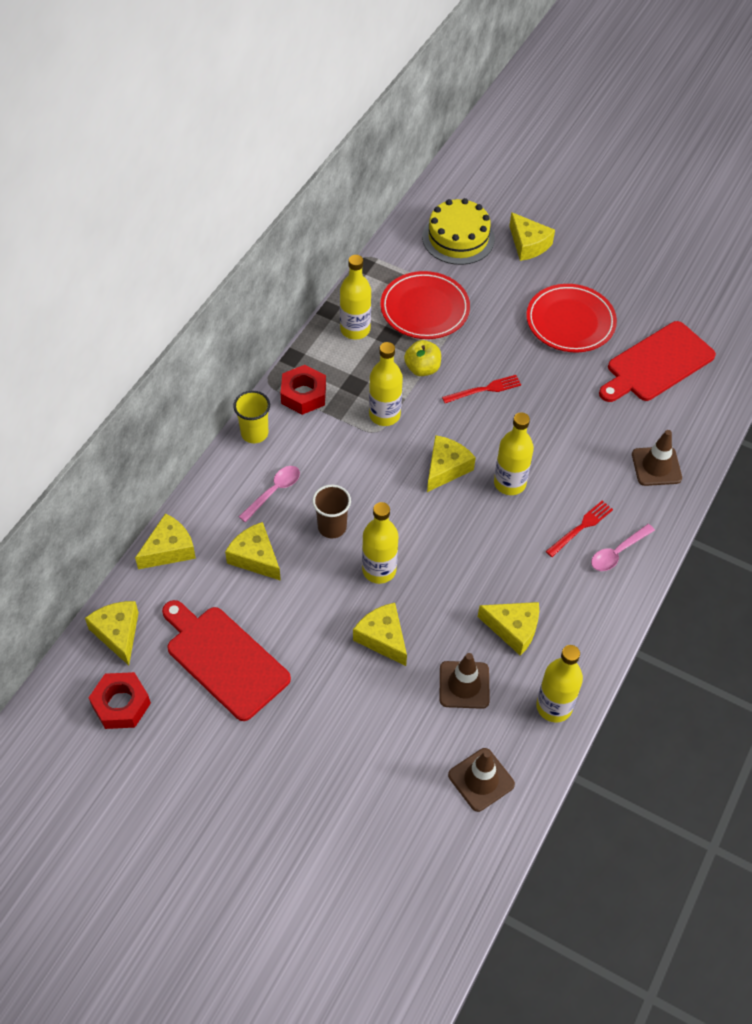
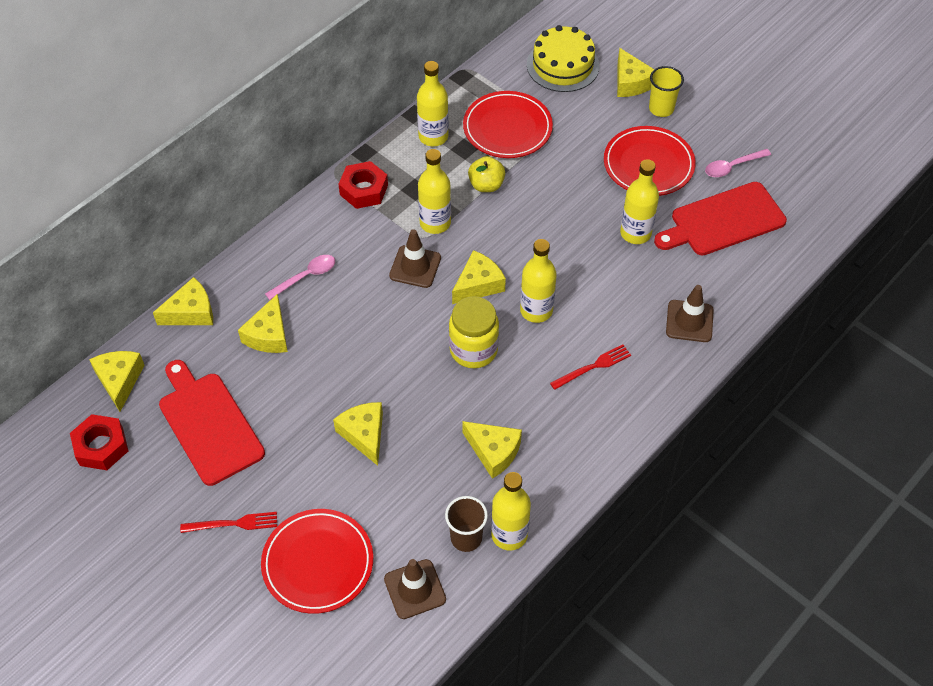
camera: 15 degrees right, 0 degrees up
yellow cheese [225,522,281,581] -> yellow cheese turned 135 degrees counterclockwise [238,294,288,353]
yellow cup [233,391,270,443] -> yellow cup moved to [649,66,684,117]
brown cup [312,485,351,538] -> brown cup moved to [445,496,488,552]
yellow bottle [362,502,398,584] -> yellow bottle moved to [620,159,659,244]
brown traffic cone [440,653,490,709] -> brown traffic cone moved to [389,229,441,288]
red fork [442,375,521,403] -> red fork moved to [180,512,277,533]
pink spoon [591,524,655,571] -> pink spoon moved to [705,149,771,177]
none -> red plate [261,509,373,614]
none -> yellow jar [449,296,499,368]

